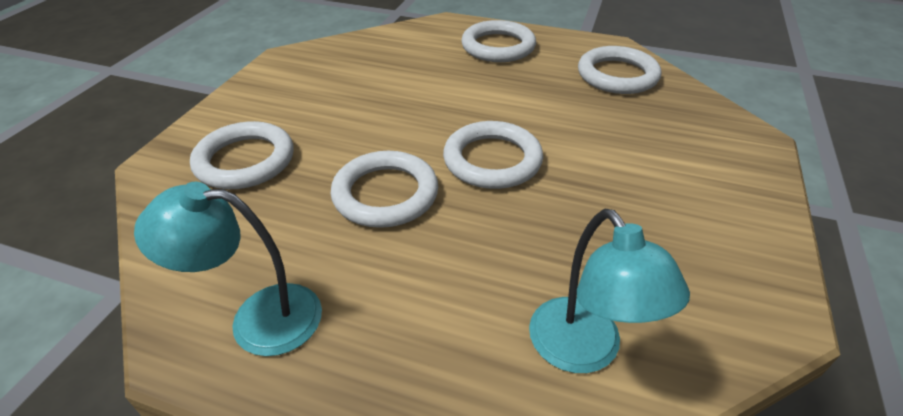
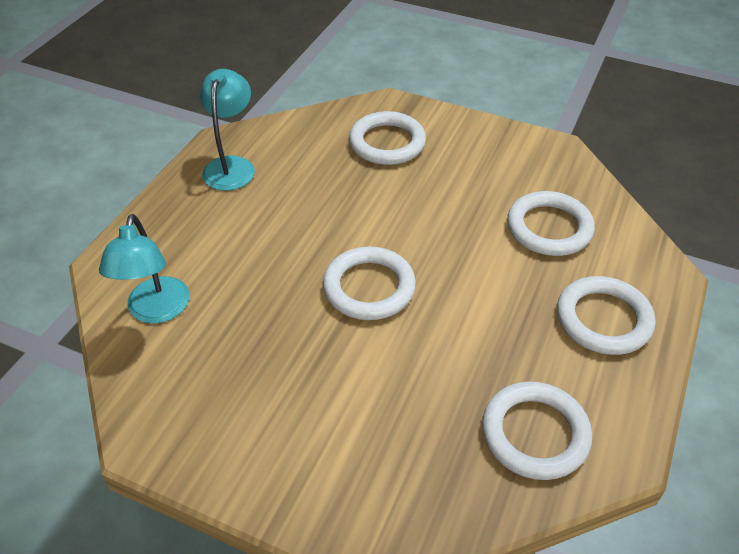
camera: 95 degrees right, 5 degrees up
white ring [331,151,438,228] -> white ring moved to [507,191,595,256]
turquoise lamp [529,209,690,373] -> turquoise lamp turned 75 degrees counterclockwise [99,214,190,323]

